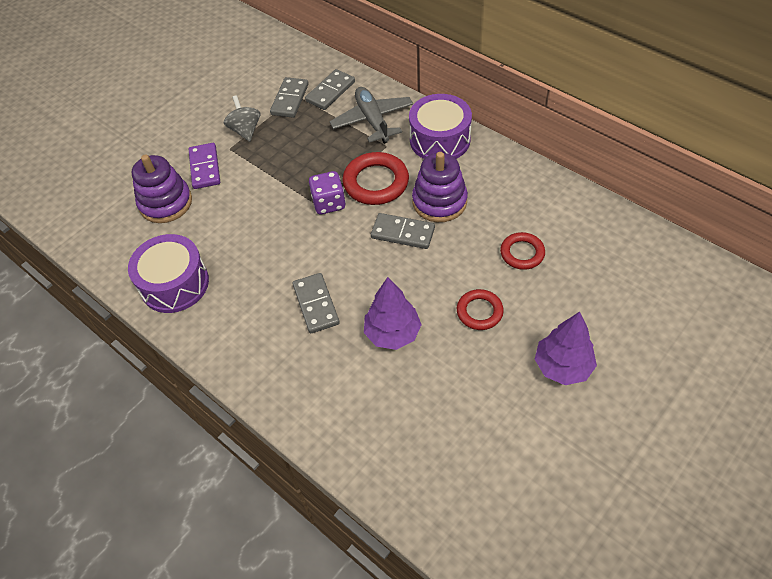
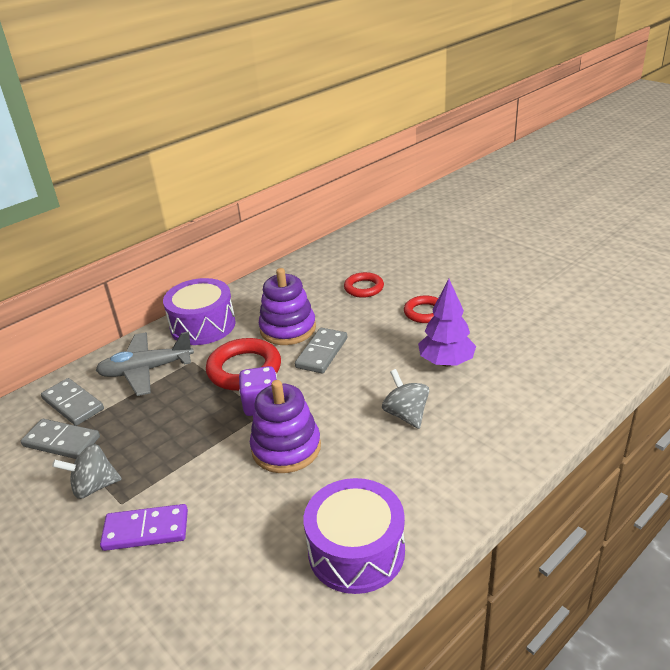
camera: 85 degrees left, 20 degrees down
purple stacking toy [132,154,192,223] -> purple stacking toy moved to [250,380,321,473]
grey domino [292,273,340,333] -> grey spinning top [382,369,429,429]
purple tree [535,312,597,385] -> none

